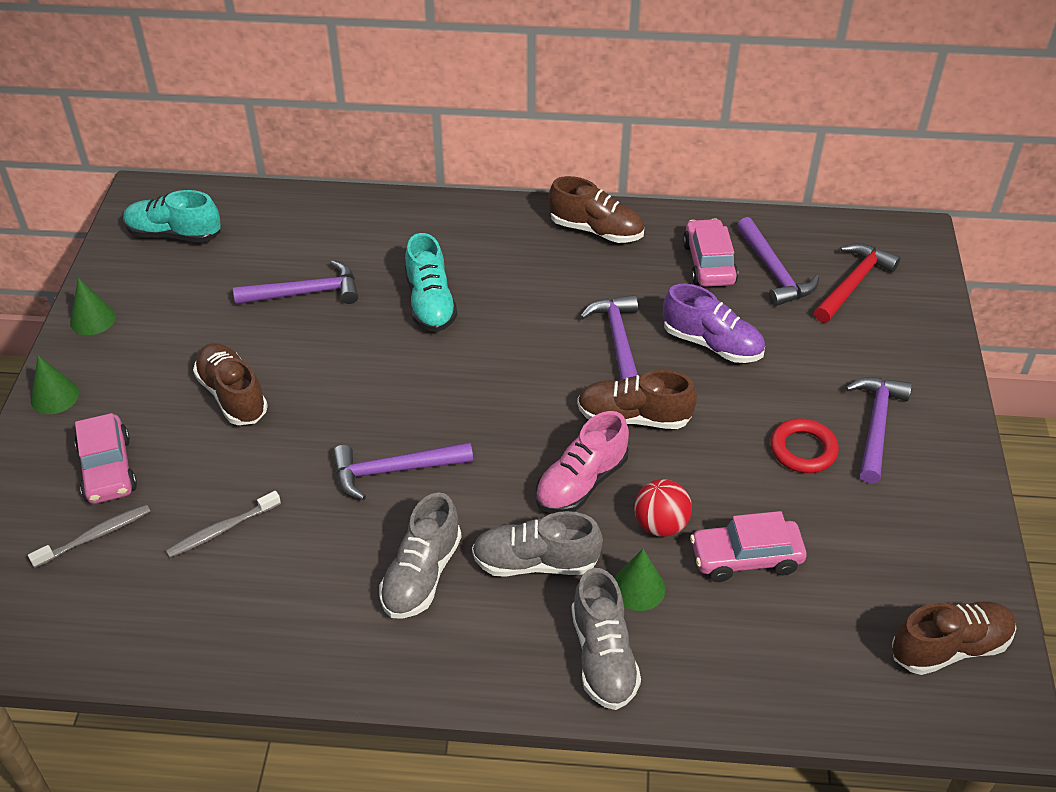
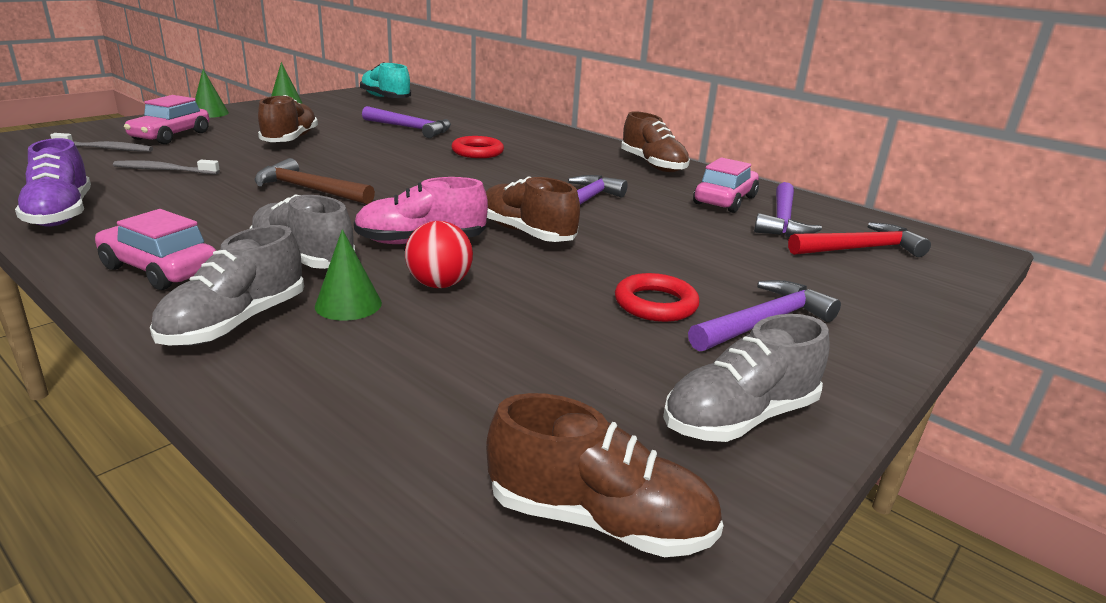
camera: 35 degrees right, 20 degrees down
purple hammer [332,442,473,500] -> brown hammer [254,158,375,204]
grey shoe [379,492,461,619] -> grey shoe moved to [663,314,829,442]
turquoise shoe [405,233,457,332] -> red ring [451,136,504,158]
purple shoe [663,284,765,363] -> purple shoe moved to [15,138,91,227]
pink car [690,511,807,582] -> pink car moved to [95,209,216,290]

